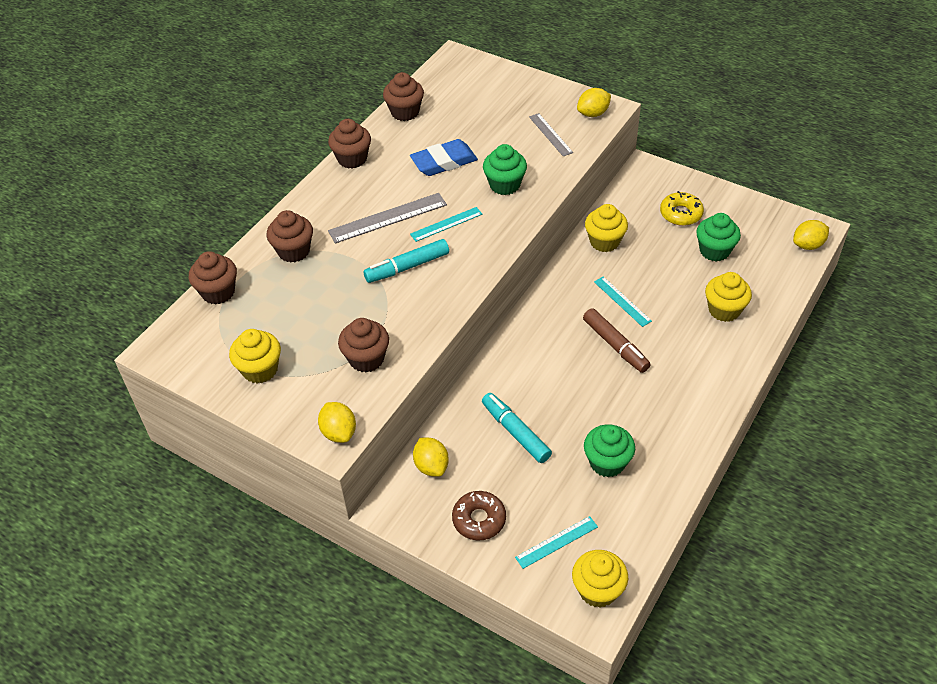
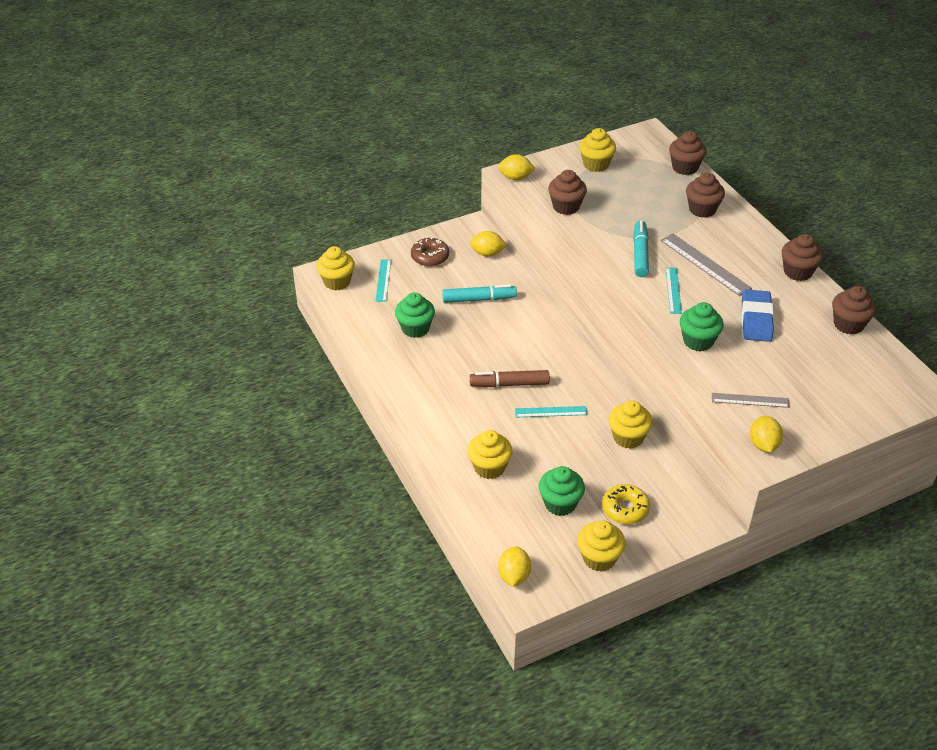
camera: 120 degrees right, 5 degrees down
grey ruler [328,193,447,244] -> grey ruler turned 45 degrees counterclockwise [661,234,752,296]
none -> yellow cupcake [577,520,626,571]

